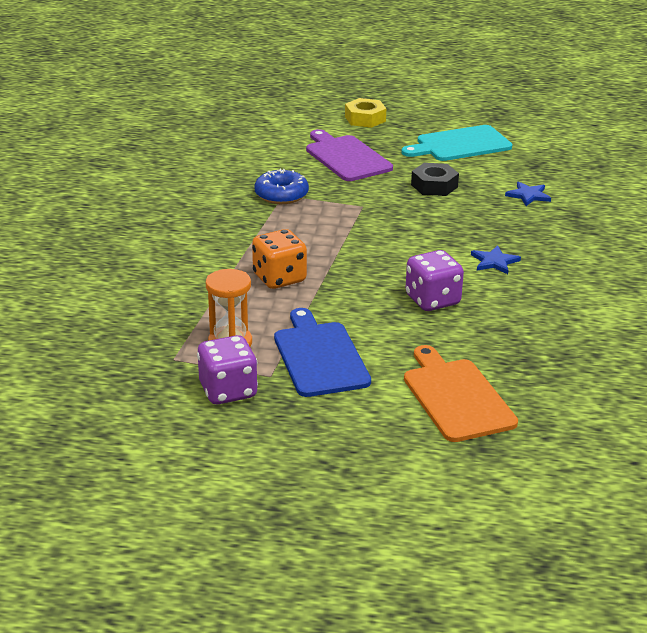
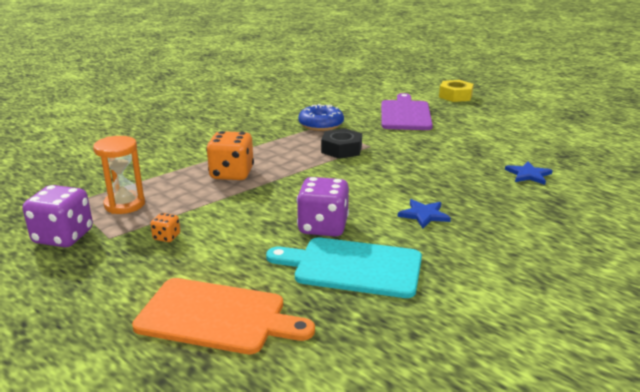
camera: 35 degrees right, 5 degrees down
blue cutting board [274,308,371,397] -> orange dice [150,213,180,242]
turquoise cutting board [401,125,512,161] -> turquoise cutting board moved to [266,237,422,298]
orange cutting board [404,345,518,442] -> orange cutting board turned 90 degrees clockwise [132,278,315,354]
black nut [411,163,459,196] -> black nut moved to [321,128,362,159]

